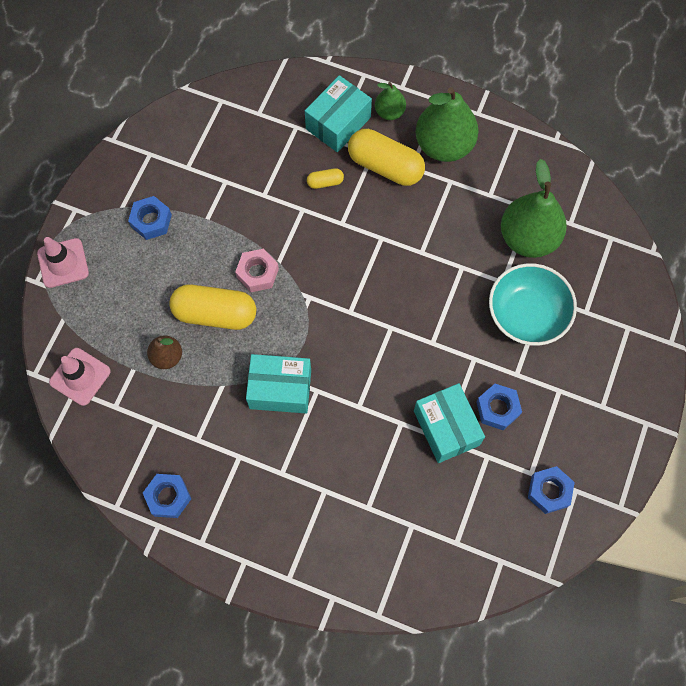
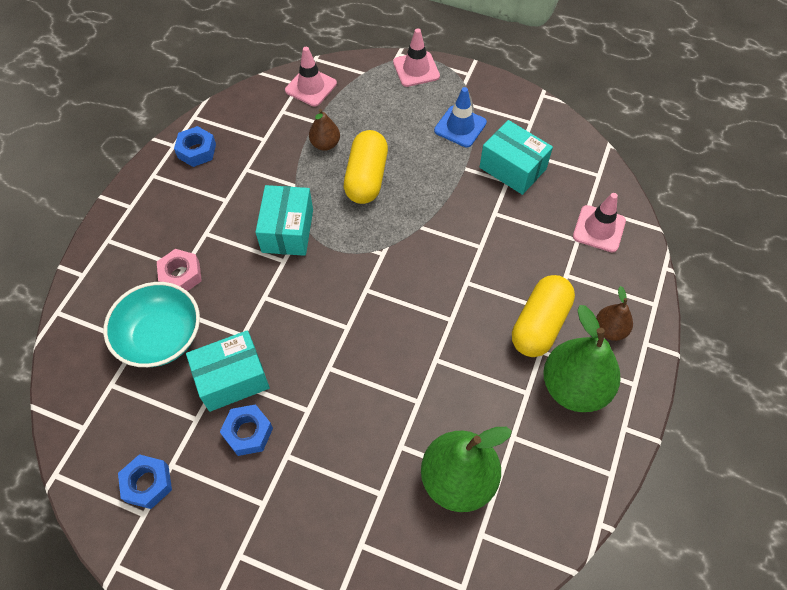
camera: 90 degrees right, 10 degrees down
blue nut [128,196,172,240] -> blue traffic cone [434,87,487,147]
pink nut [235,249,279,292] -> pink nut moved to [157,249,202,291]
turquoise box [305,75,372,152] -> turquoise box moved to [480,120,553,195]
yellow capsule [307,168,344,189] -> none
green pear [375,82,406,120] -> brown pear [596,286,633,341]
turquoise bowl [489,263,577,346] -> turquoise bowl moved to [103,282,200,367]
none -> pink traffic cone [573,193,626,252]

